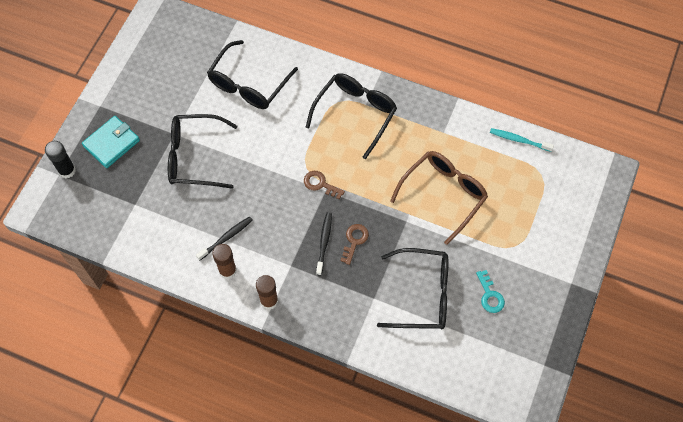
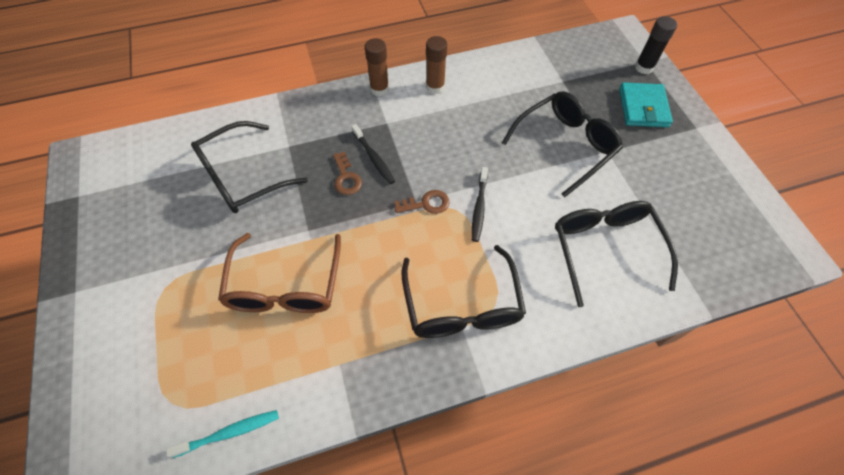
camera: 140 degrees right, 5 degrees down
black toothbrush [196,216,253,260] -> black toothbrush moved to [472,167,488,242]
turquoise key [476,270,505,313] -> none

